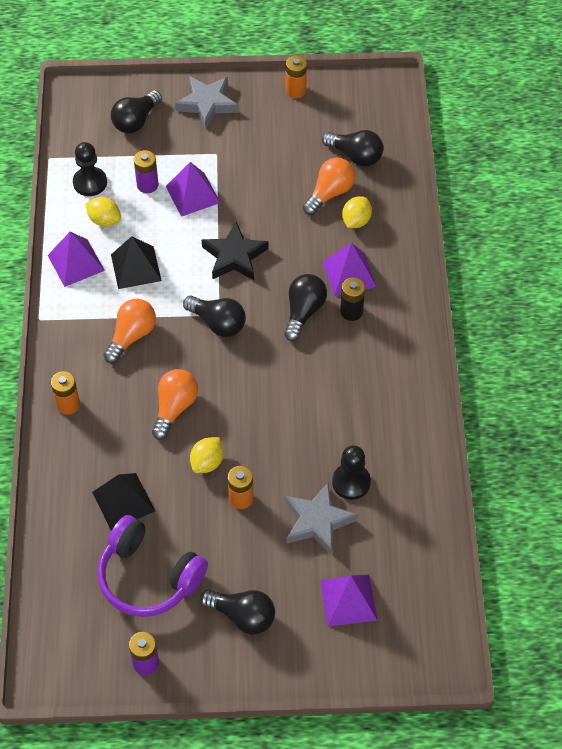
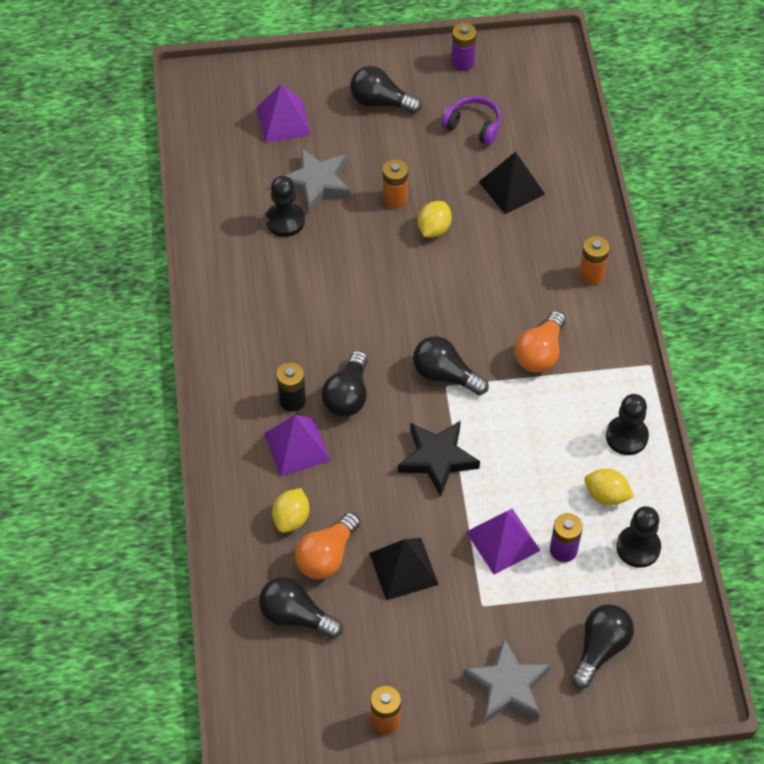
camera: 175 degrees right, 0 degrees up
purple pyramid [48,232,105,287] -> black pawn [606,394,649,455]
purple headphones [98,515,208,617] -> purple headphones [441,96,501,146], size x0.59
black pyramid [111,236,162,289] -> black pyramid moved to [369,538,439,600]
orange light bulb [152,369,198,440] -> none

